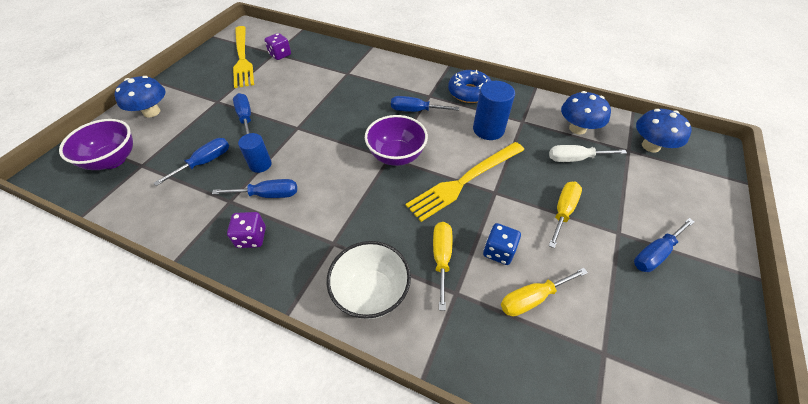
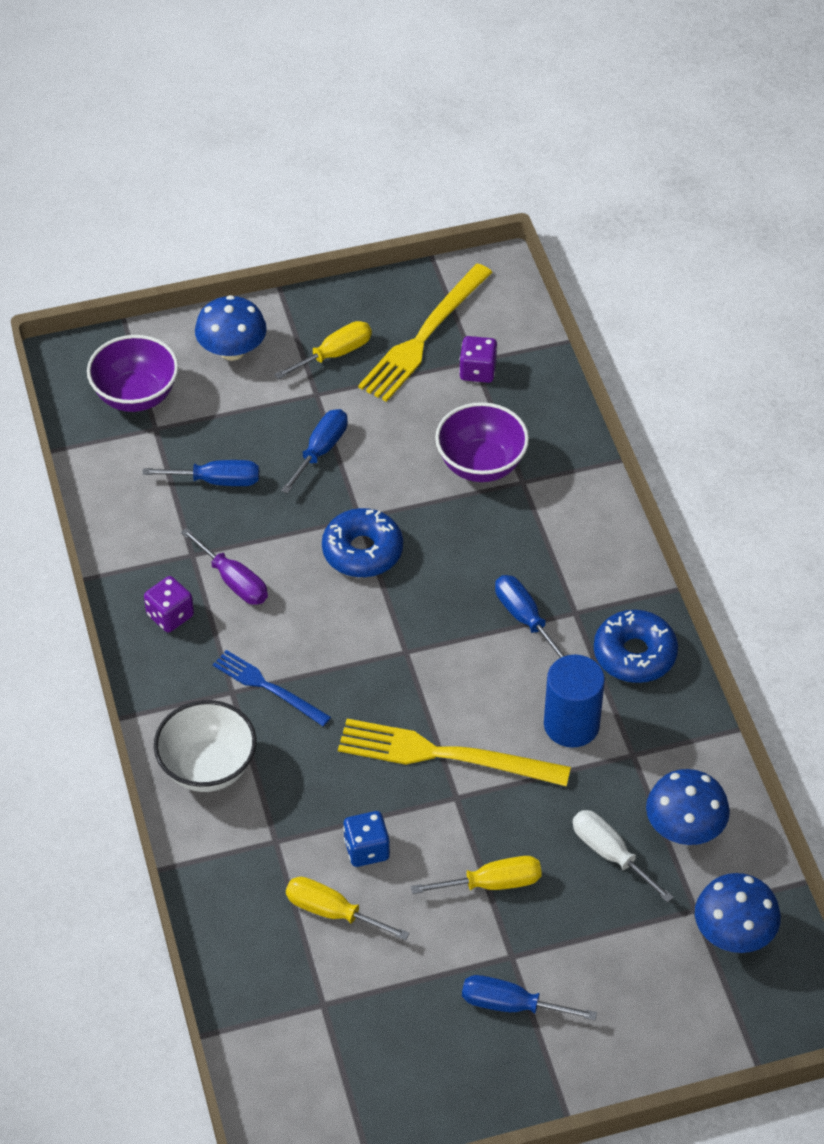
camera: 50 degrees right, 0 degrees up
blue screwdriver [212,179,297,198] -> purple screwdriver [181,528,268,605]
blue cylinder [238,133,272,173] -> none
purple bowl [365,115,428,166] -> purple bowl moved to [435,402,529,482]
yellow screwdriver [433,222,452,311] -> yellow screwdriver moved to [274,321,372,380]
none -> blue fork [213,650,331,726]
none -> blue donut [322,508,403,578]

